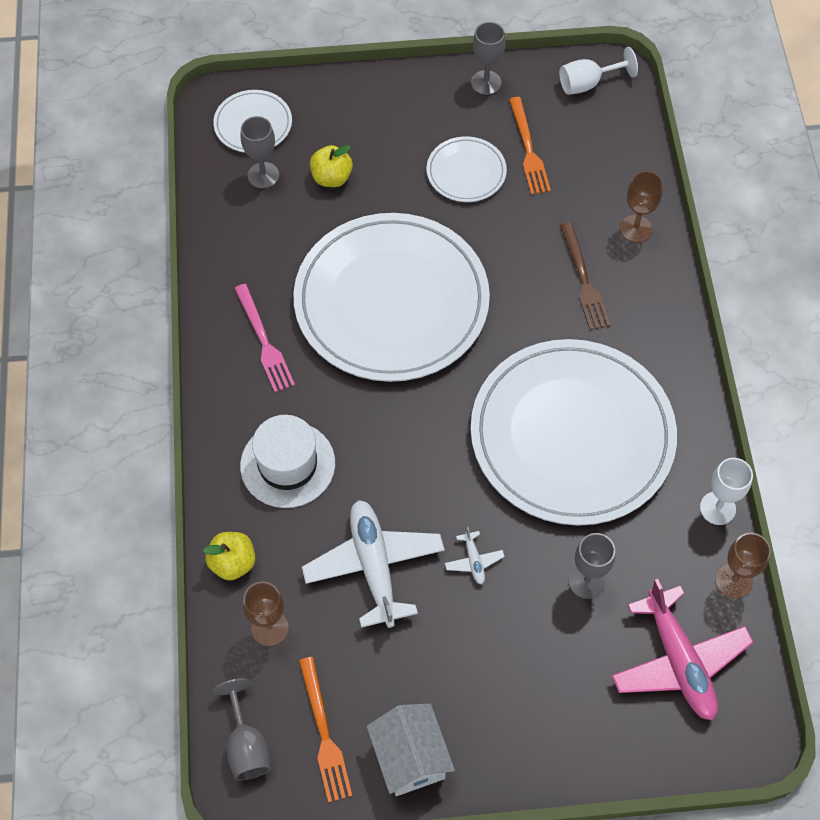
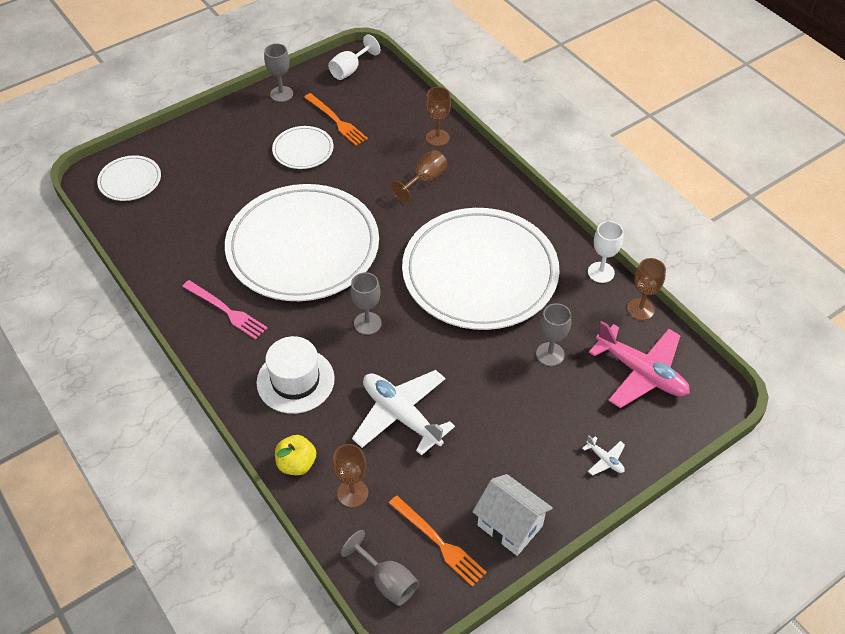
camera: 30 degrees left, 10 degrees down
grey goblet [241,116,279,189] -> grey goblet moved to [350,272,382,335]
yellow apple [310,145,353,187] -> none
white plane [445,527,505,585] -> white plane moved to [582,436,625,476]
brown fork [560,222,610,330] -> brown goblet [391,150,448,202]

